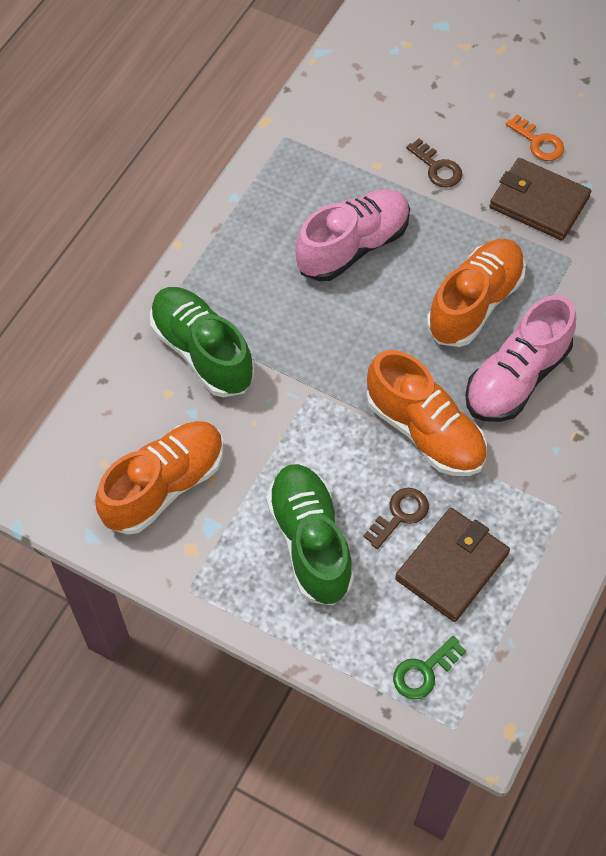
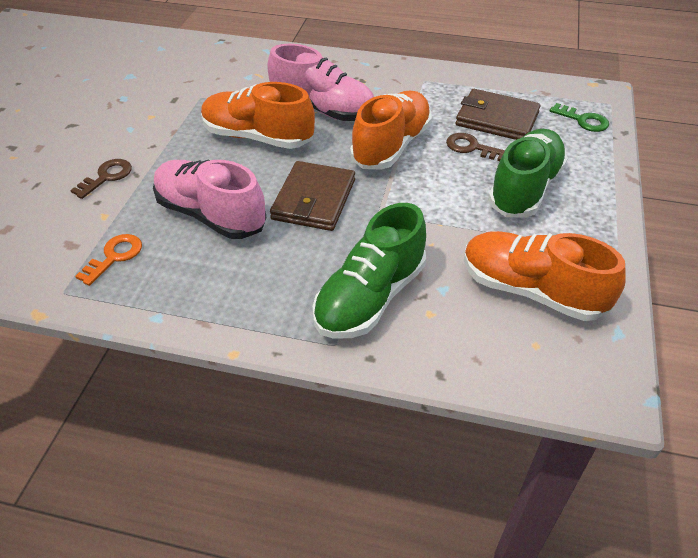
camera: 105 degrees left, 15 degrees down
green shoe [266,464,354,605] -> green shoe turned 150 degrees clockwise [488,129,568,218]
brown wallet [489,158,591,241] -> brown wallet moved to [270,161,355,231]
orange key [506,114,564,161] -> orange key moved to [75,234,142,286]

